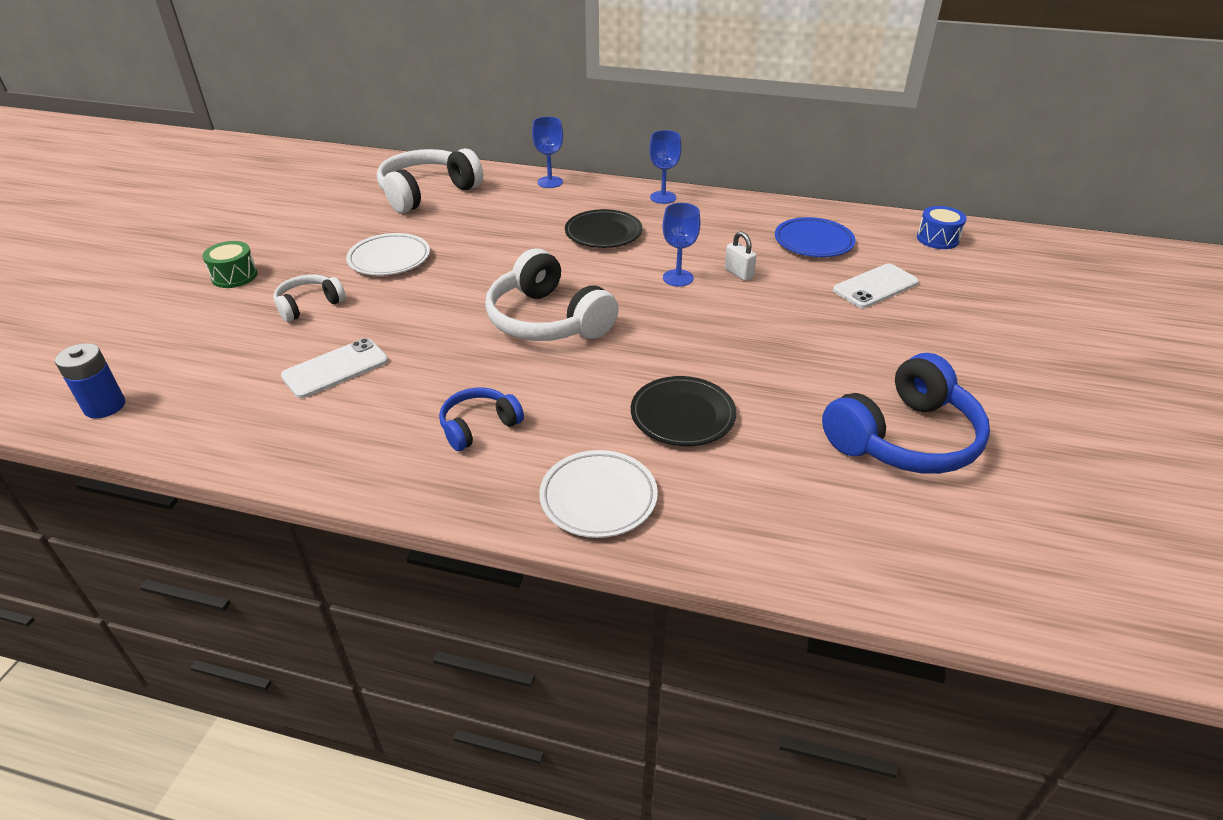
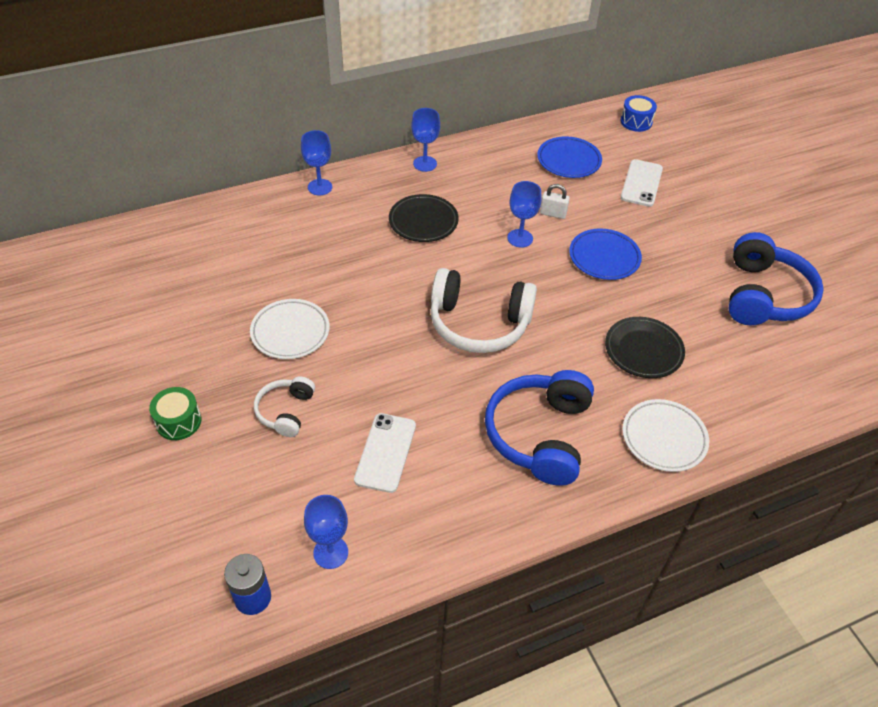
camera: 40 degrees left, 10 degrees up
white headphones [377,148,483,213] -> none
blue headphones [439,388,524,451] -> blue headphones [485,370,594,486], size x1.85
none -> blue goblet [304,495,348,569]
none -> blue plate [569,229,642,280]

